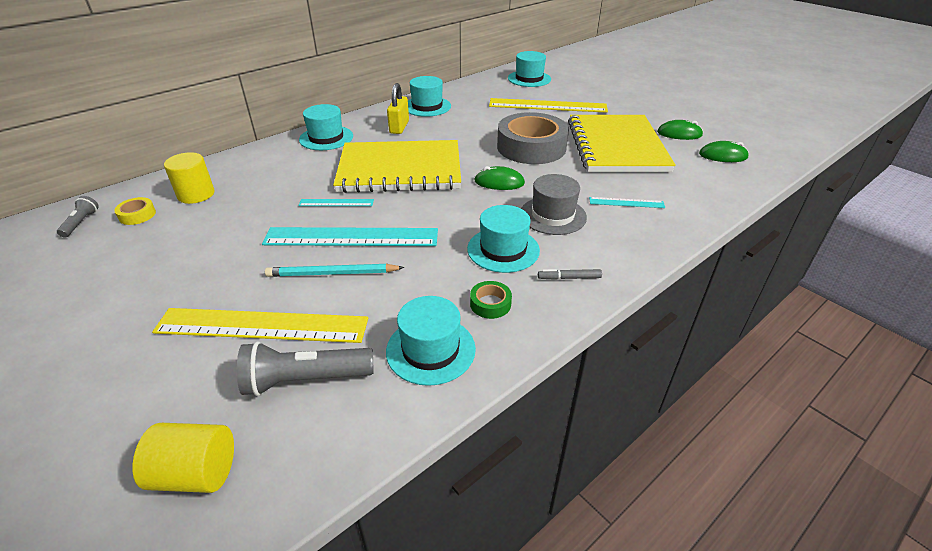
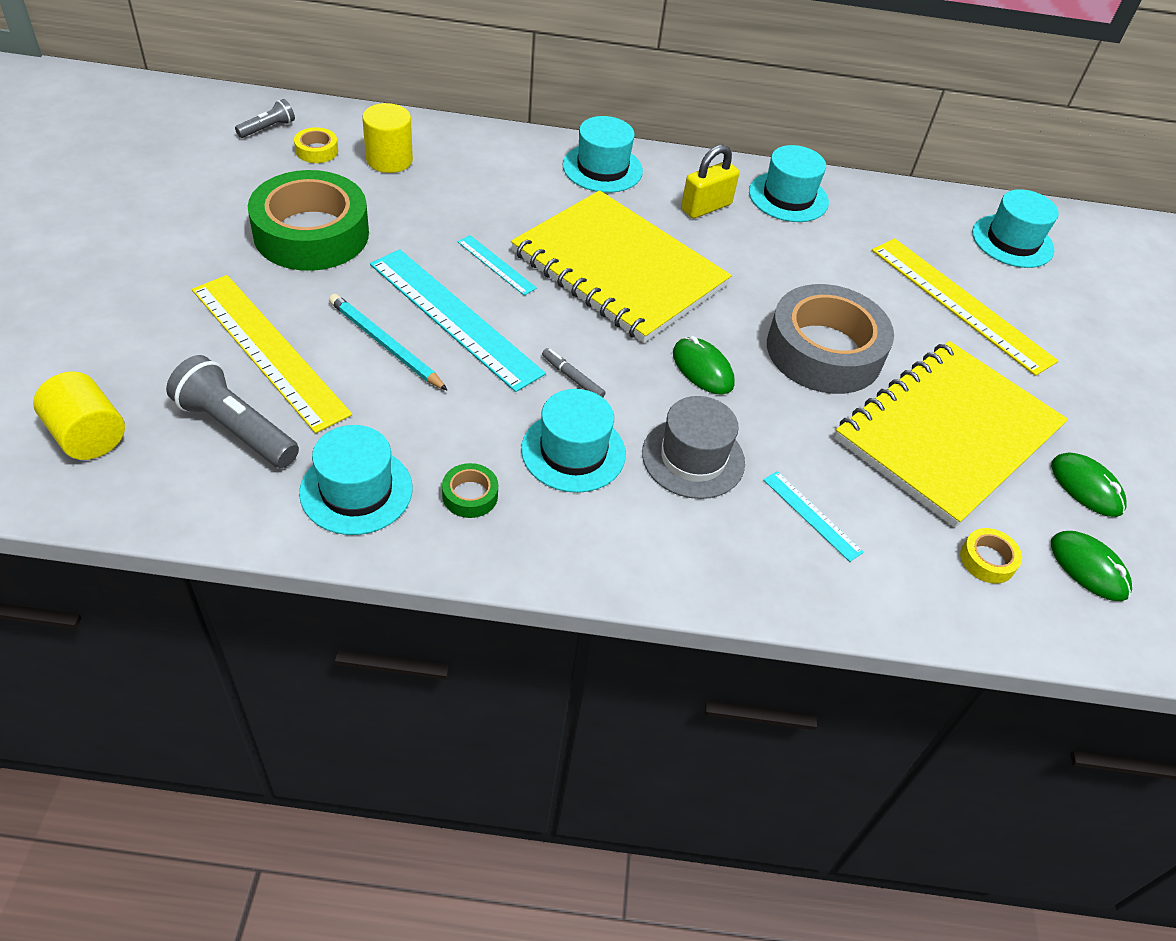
camera: 40 degrees right, 10 degrees up
grey marker [538,269,602,280] -> grey marker moved to [542,348,606,398]
none -> green tape [248,170,369,271]
none -> yellow tape [960,528,1022,584]

